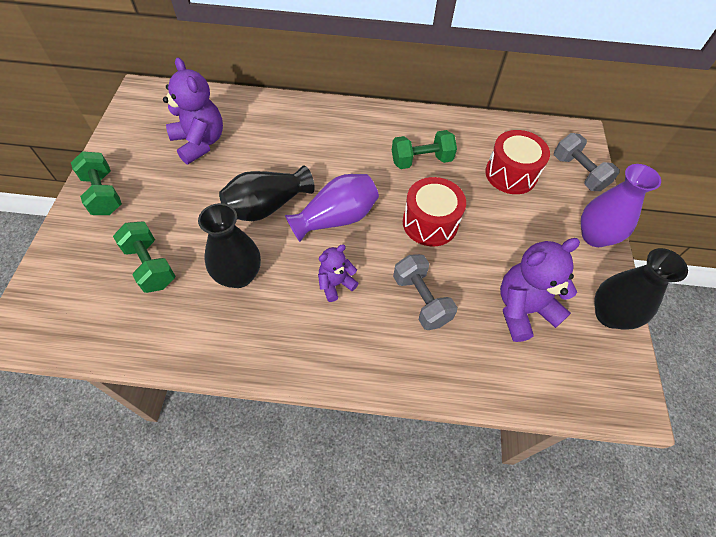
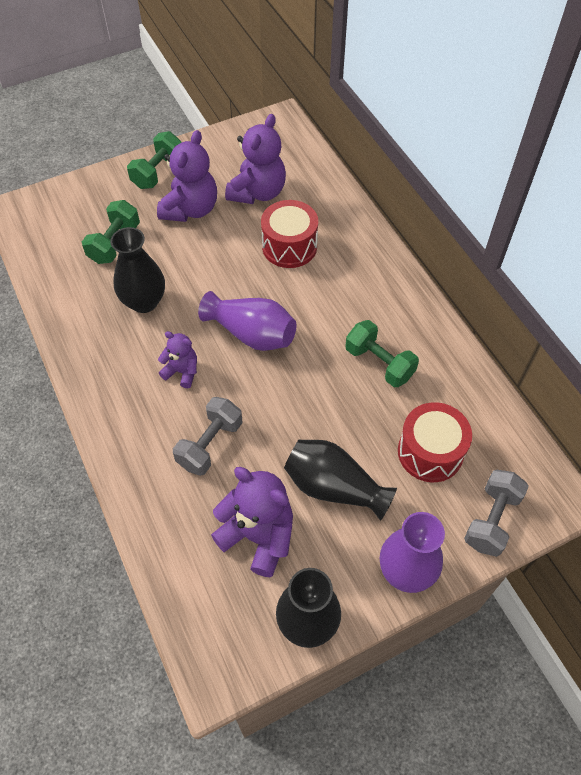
camera: 60 degrees right, 0 degrees up
black vase [219,165,315,221] -> black vase moved to [284,440,397,521]
red drum [403,177,466,246] -> red drum moved to [261,200,318,268]
none -> purple teddy bear [157,130,217,222]

